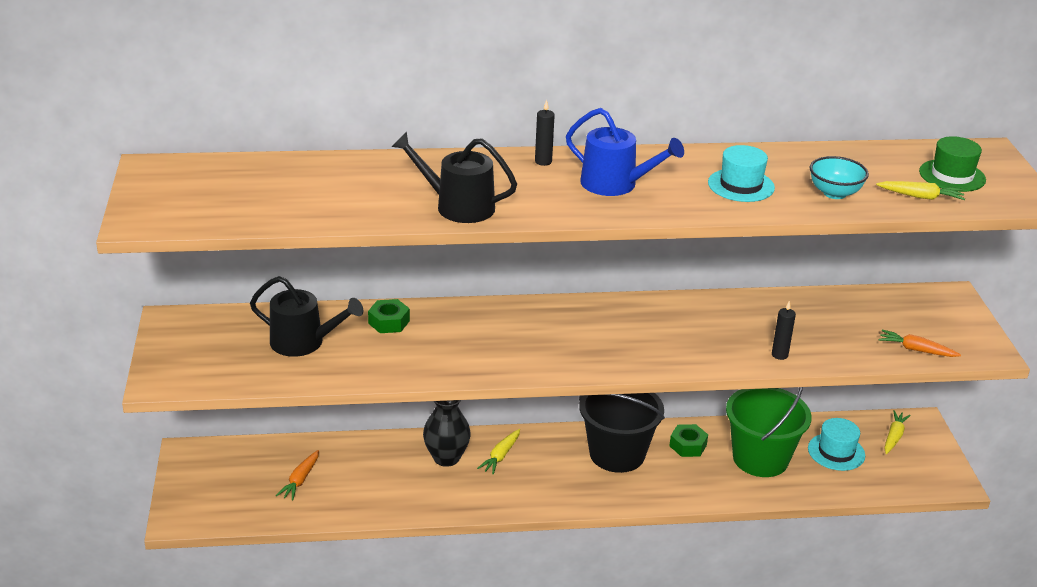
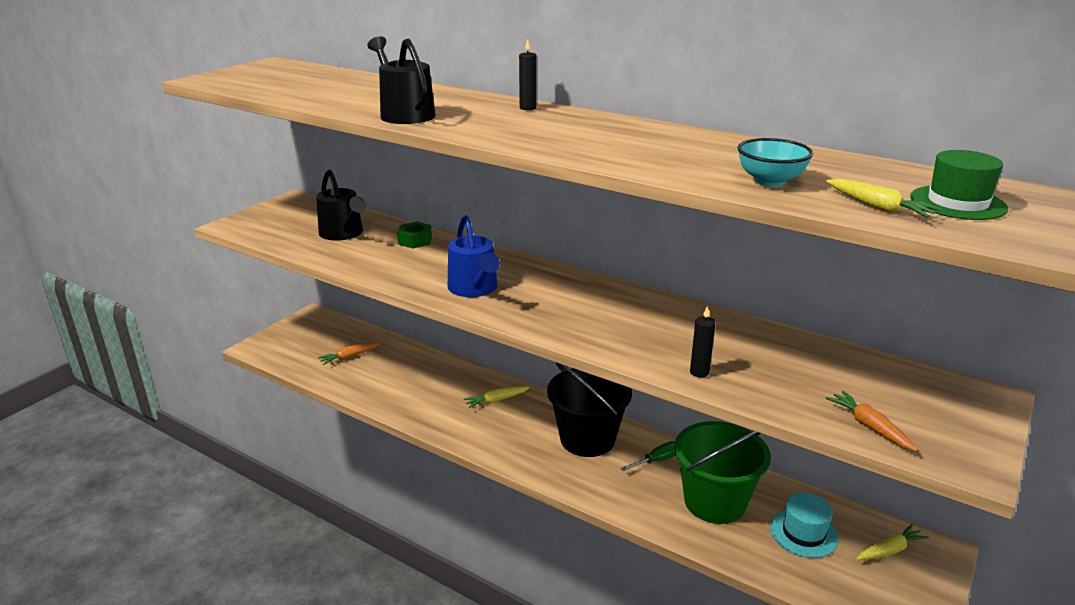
camera: 40 degrees right, 5 degrees down
black vase [423,400,471,467] -> none
blue watering can [566,108,684,196] -> blue watering can moved to [448,215,500,297]
green nut [669,424,708,457] -> green screwdriver [621,441,676,471]
turquoise hat [708,145,775,202] -> none

